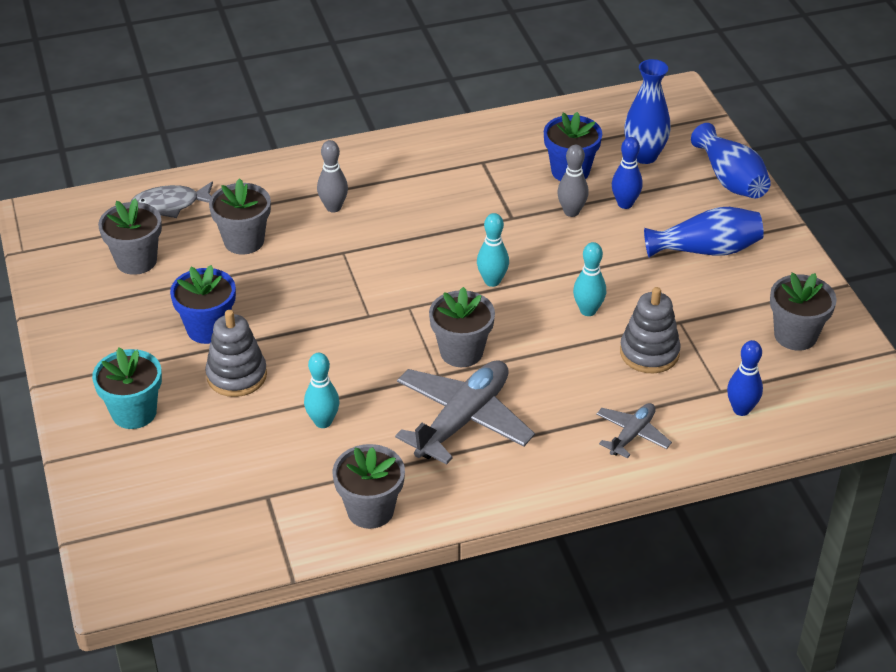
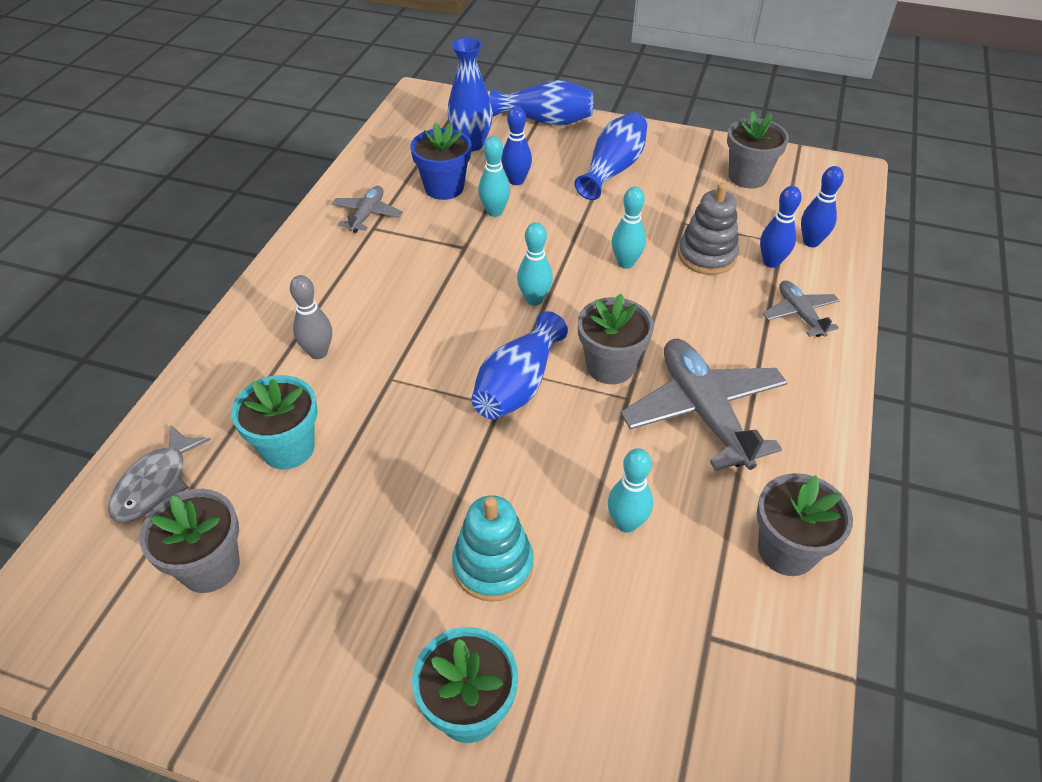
camera: 55 degrees left, 5 degrees up
blue flower pot [170,265,236,344] -> none
grey stacking toy [205,310,267,397] -> turquoise stacking toy [452,495,534,602]
grey flower pot [209,178,271,255] -> turquoise flower pot [231,375,318,469]
grey bowling pin [557,145,589,217] -> turquoise bowling pin [478,136,510,217]
none -> grey plane [332,186,403,233]
none -> blue vase [472,311,568,419]
none -> blue bowling pin [760,186,802,268]

